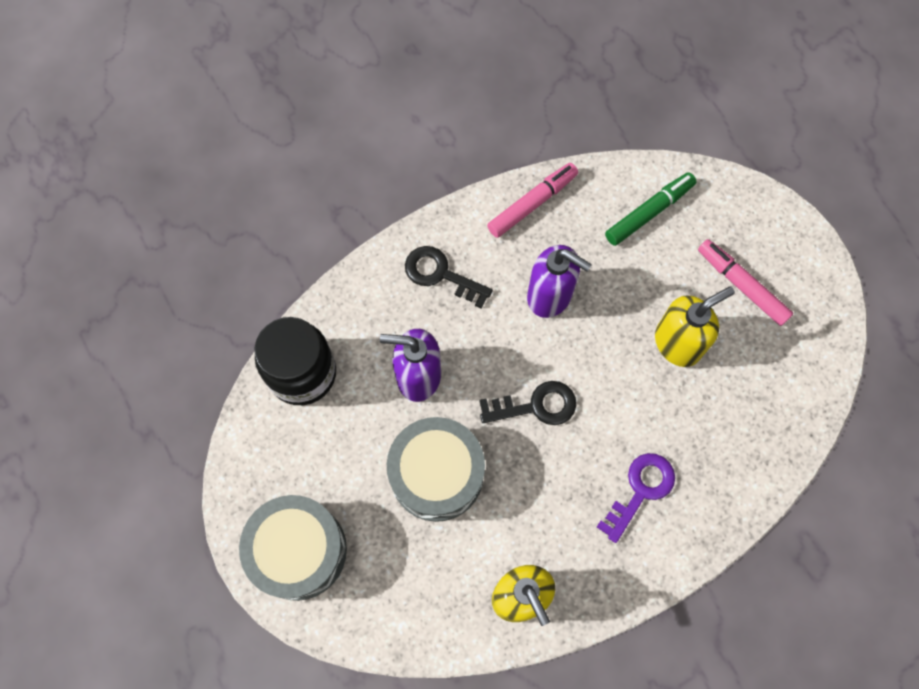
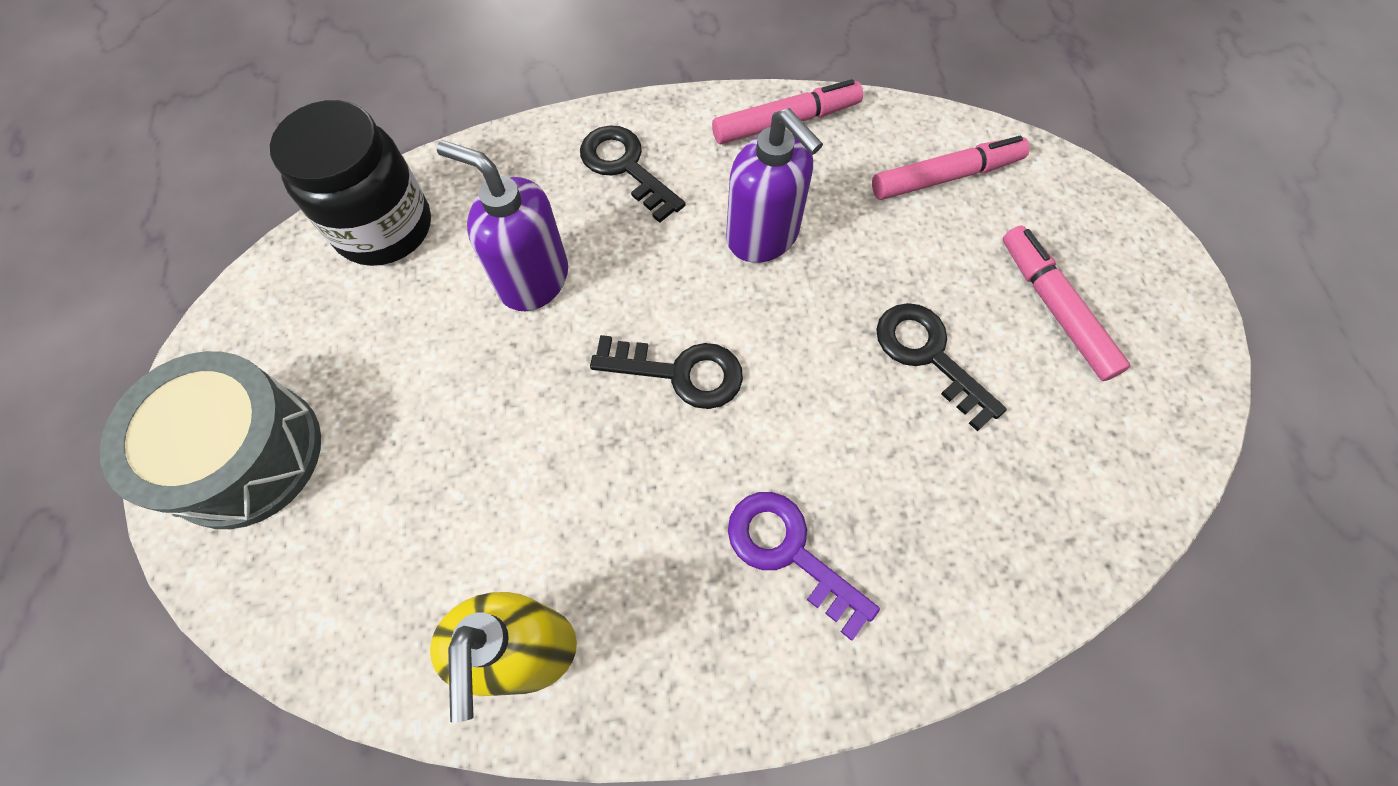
camera: 20 degrees right, 5 degrees down
grey drum [387,417,485,522] -> none
purple key [597,453,675,543] -> purple key turned 105 degrees counterclockwise [728,492,880,641]
green marker [605,172,697,246] -> pink marker [872,136,1030,200]
yellow soap dispenser [655,286,735,367] -> black key [876,303,1007,431]

